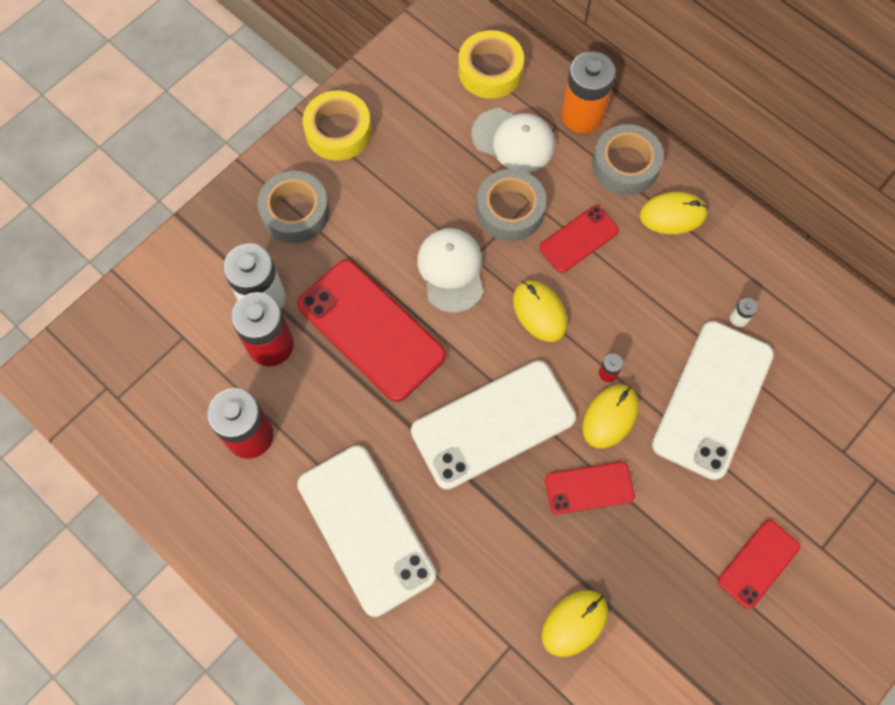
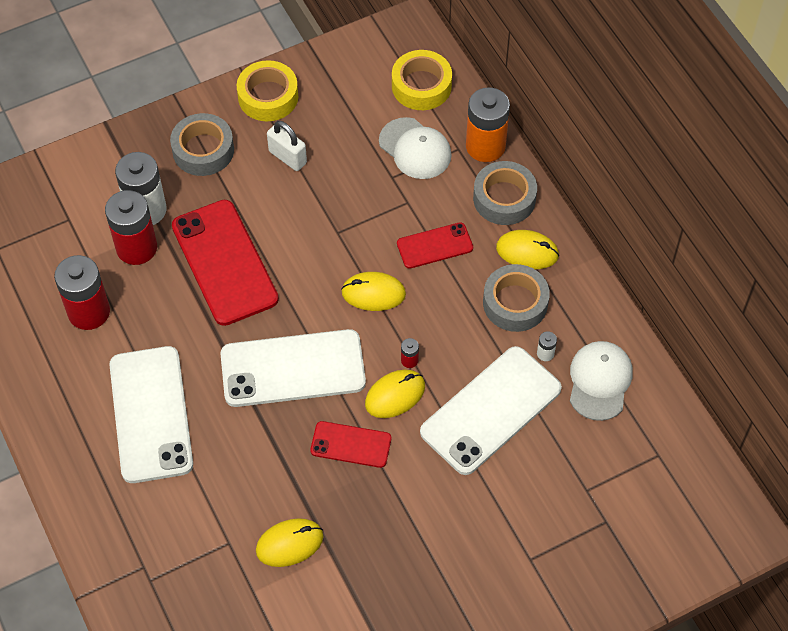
camera: 20 degrees right, 10 degrees down
white cap [417,228,483,313] -> white cap moved to [570,341,633,421]
grey tape [476,169,546,241] -> grey tape moved to [483,264,550,332]
yellow mouse [513,281,567,342] -> yellow mouse turned 75 degrees counterclockwise [341,272,406,311]
red phone [718,520,800,609] -> none
none -> white padlock [267,121,307,171]

